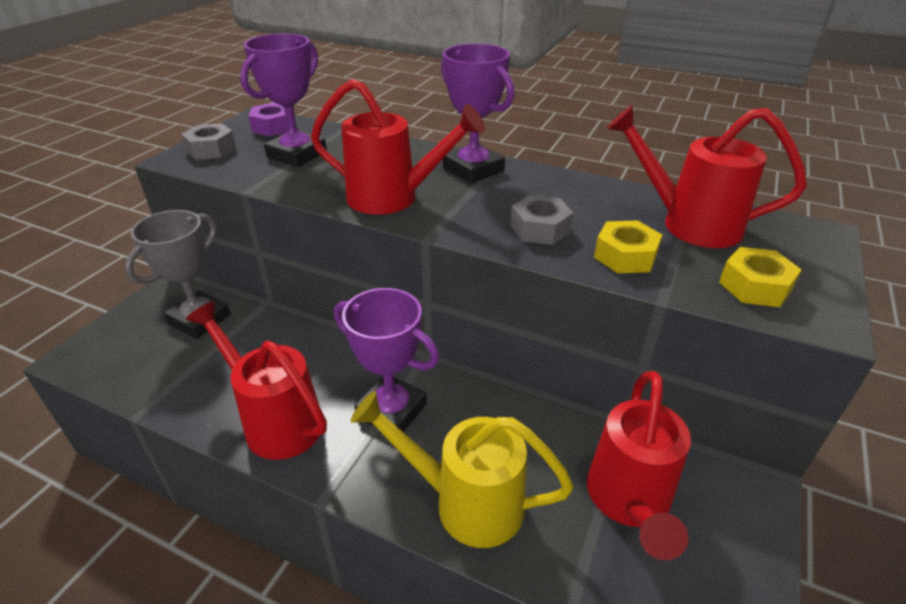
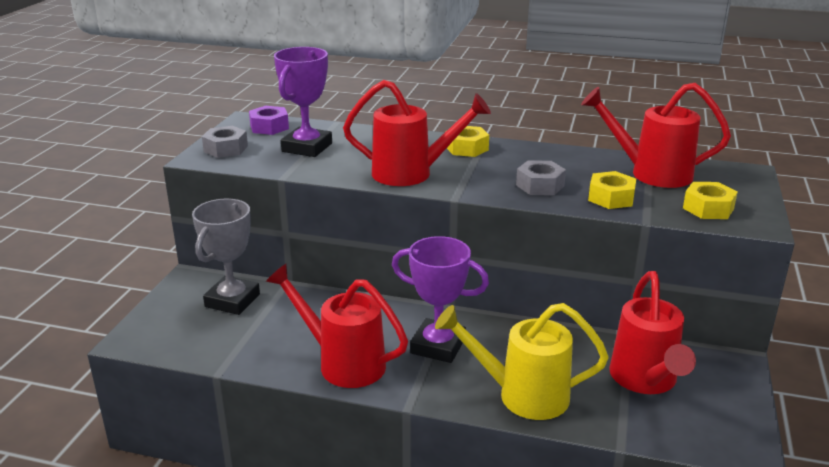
camera: 10 degrees left, 10 degrees down
purple trophy [441,44,514,184] -> yellow nut [447,126,489,157]

